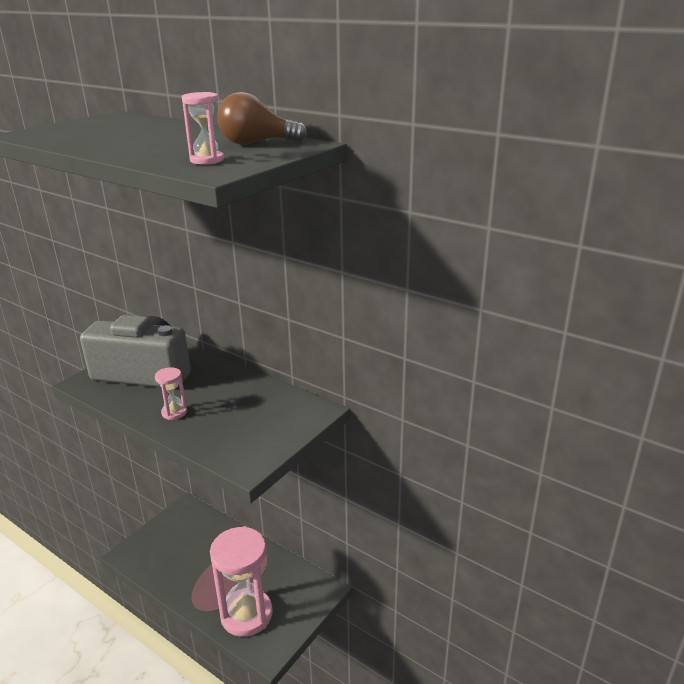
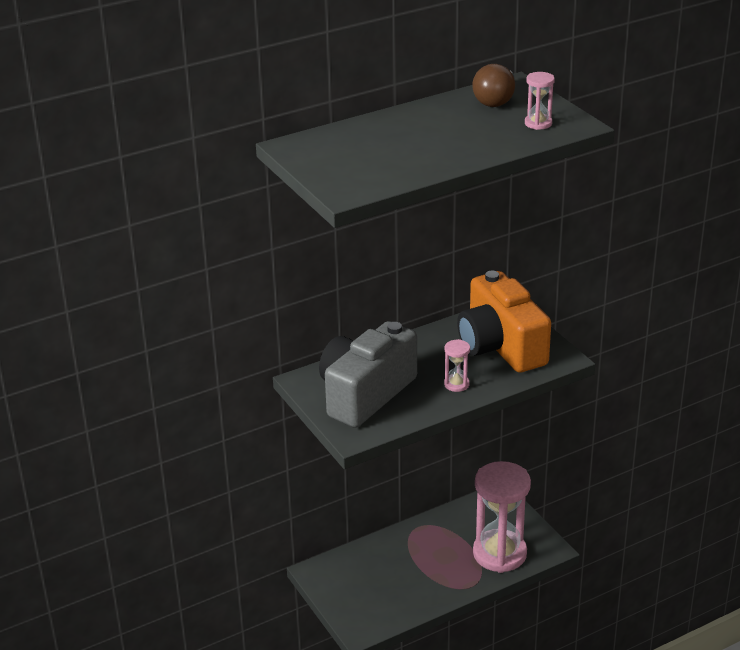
camera: 65 degrees left, 5 degrees up
none -> orange camera [457,270,551,373]

